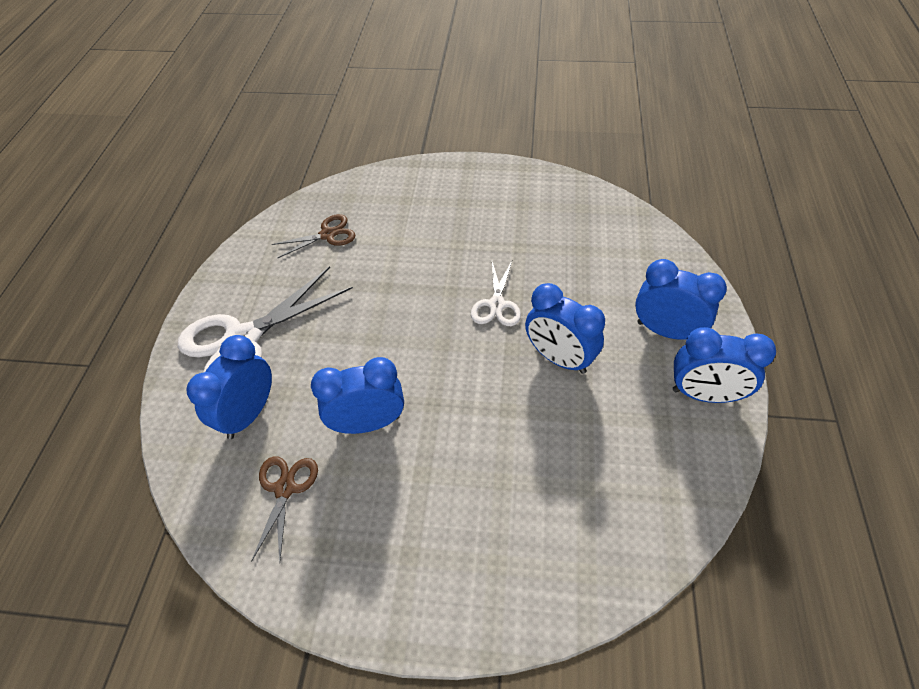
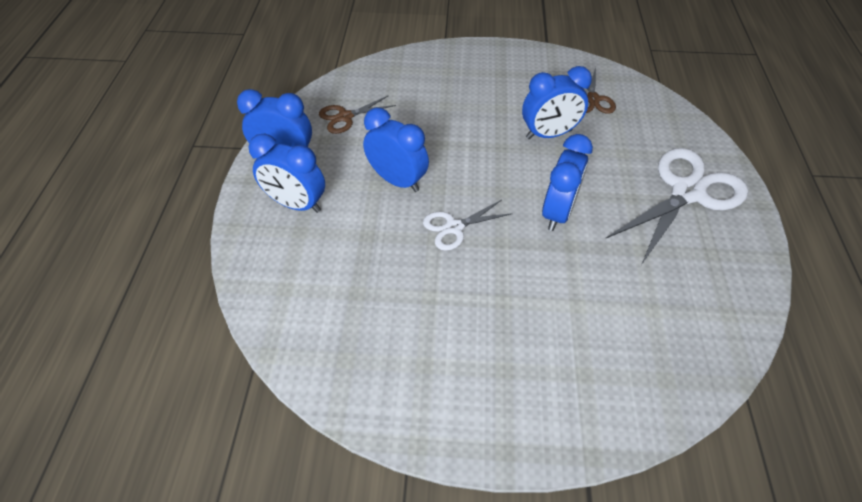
camera: 175 degrees right, 0 degrees up
blue clock [186,335,272,439] -> blue clock moved to [542,134,593,231]
brown scissors [272,214,355,259] -> brown scissors moved to [319,96,396,134]
white scissors [471,261,521,326] -> white scissors turned 120 degrees counterclockwise [423,200,513,251]

